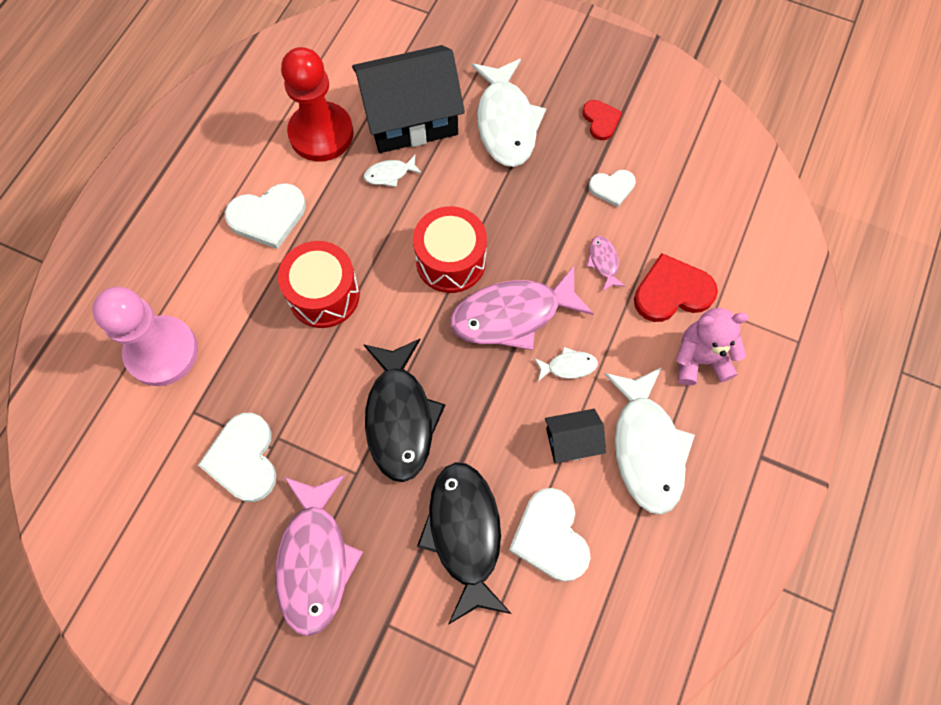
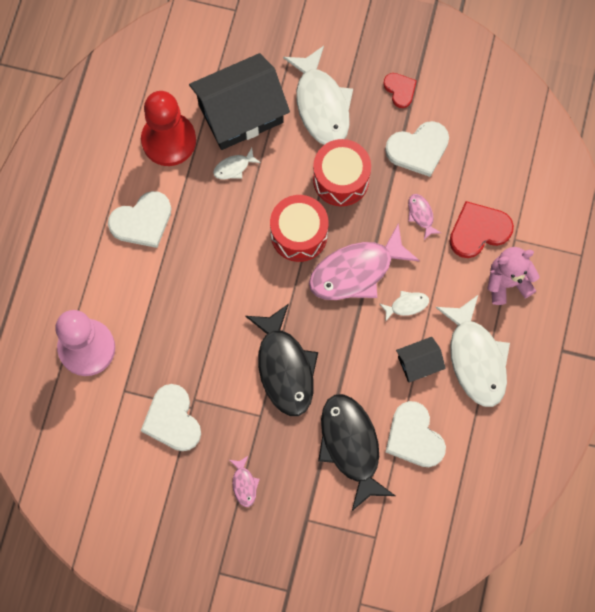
camera: 10 degrees left, 5 degrees up
pink fish [275,475,363,636] -> pink fish [229,456,260,507], size x0.44
red drum [278,241,360,328] -> red drum moved to [313,139,371,206]
white heart [589,170,636,207] -> white heart [385,121,449,177], size x1.68

